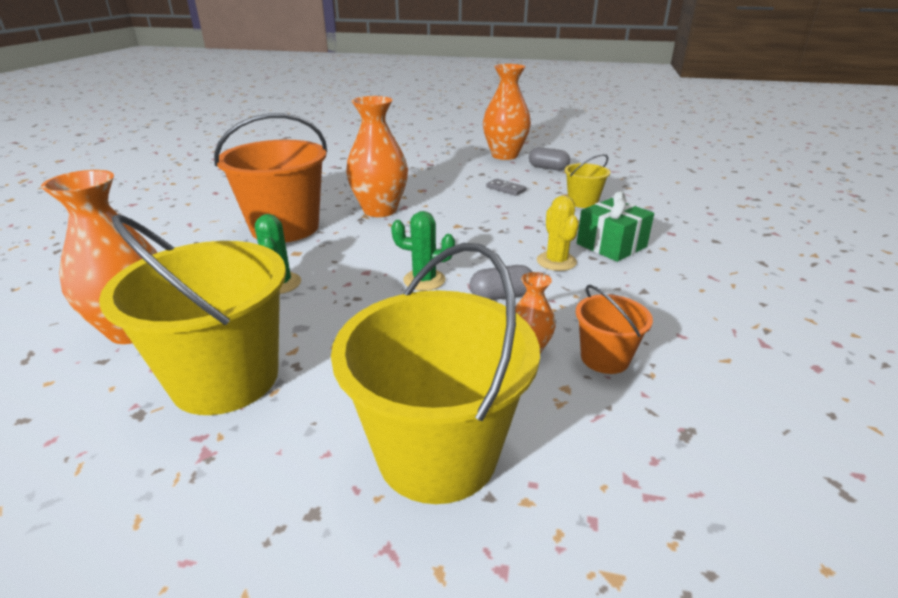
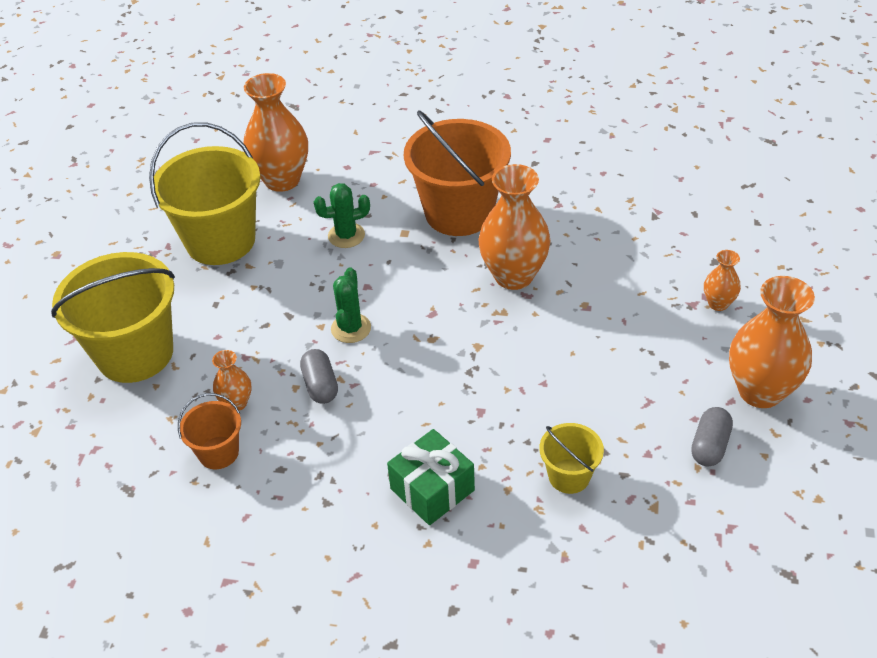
camera: 90 degrees right, 15 degrees up
grey domino [486,179,526,196] -> none
yellow cactus [537,195,579,271] -> none
none -> orange vase [704,250,741,311]

